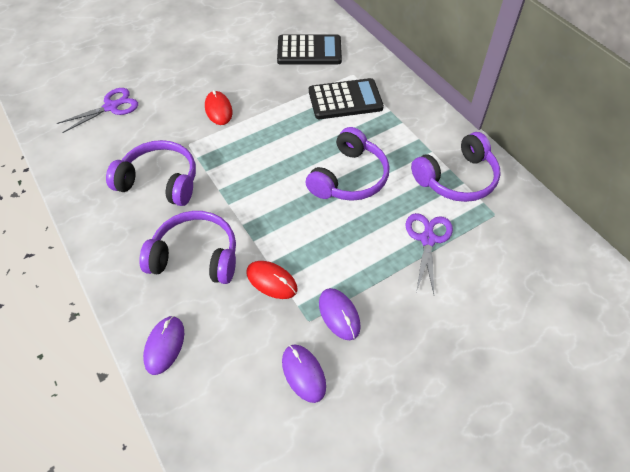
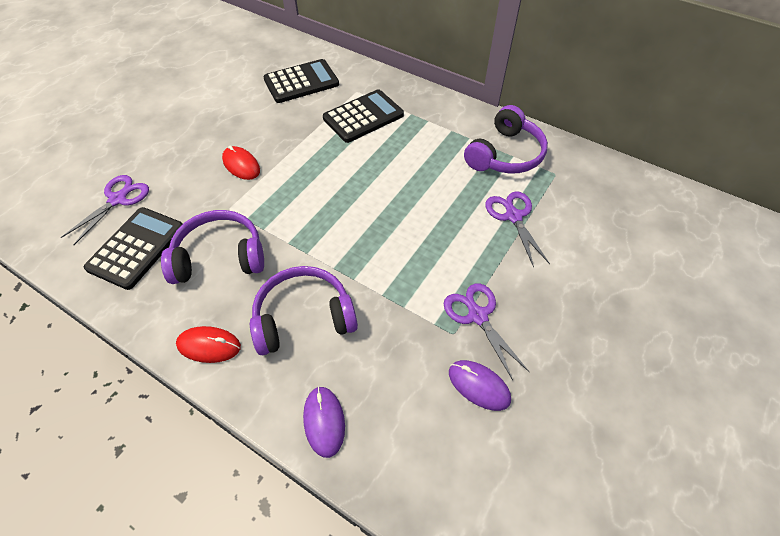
camera: 25 degrees left, 0 degrees up
red mouse [247,261,297,299] -> red mouse moved to [176,326,241,363]
purple headphones [305,127,389,201] -> none
purple mouse [319,288,361,340] -> purple scissors [444,283,529,380]
none -> black calculator [84,207,182,290]

